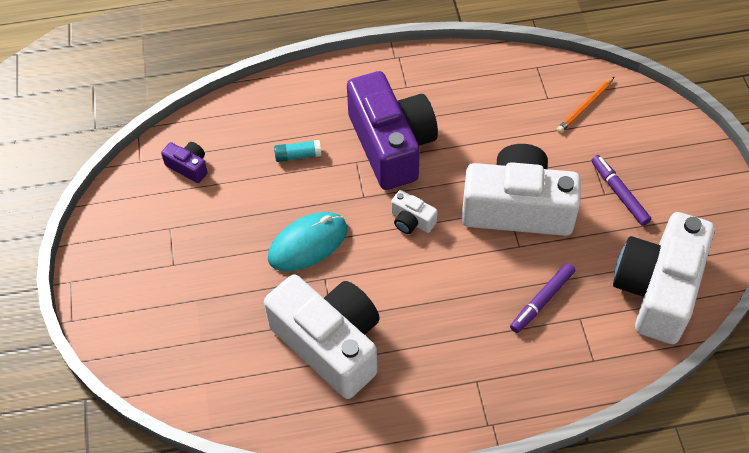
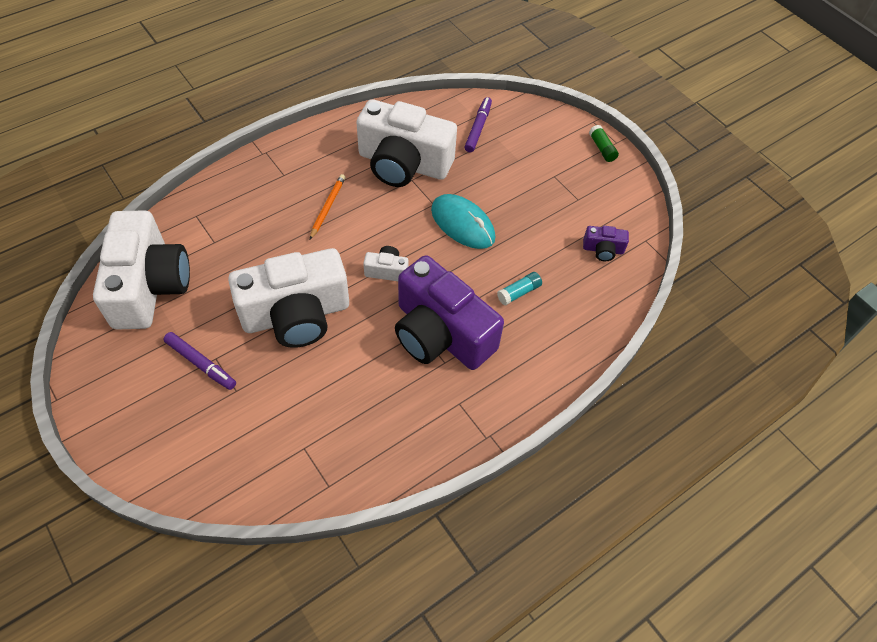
camera: 150 degrees right, 0 degrees up
turquoise mouse [268,212,347,271] -> turquoise mouse turned 75 degrees counterclockwise [431,194,495,249]
purple marker [510,263,575,333] -> purple marker moved to [465,97,492,152]
orange pencil [557,77,614,133] -> orange pencil moved to [310,174,346,239]
none -> green glue stick [589,125,619,162]

